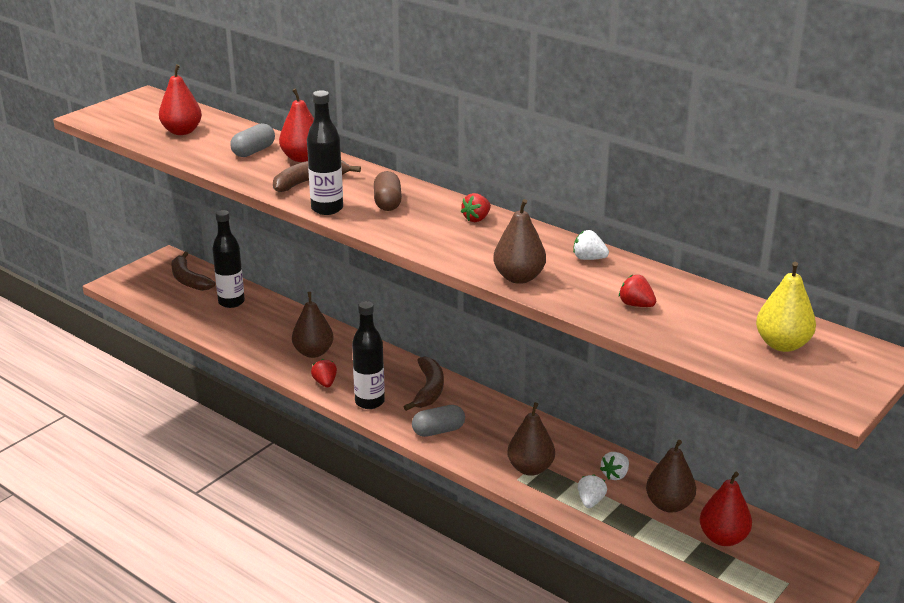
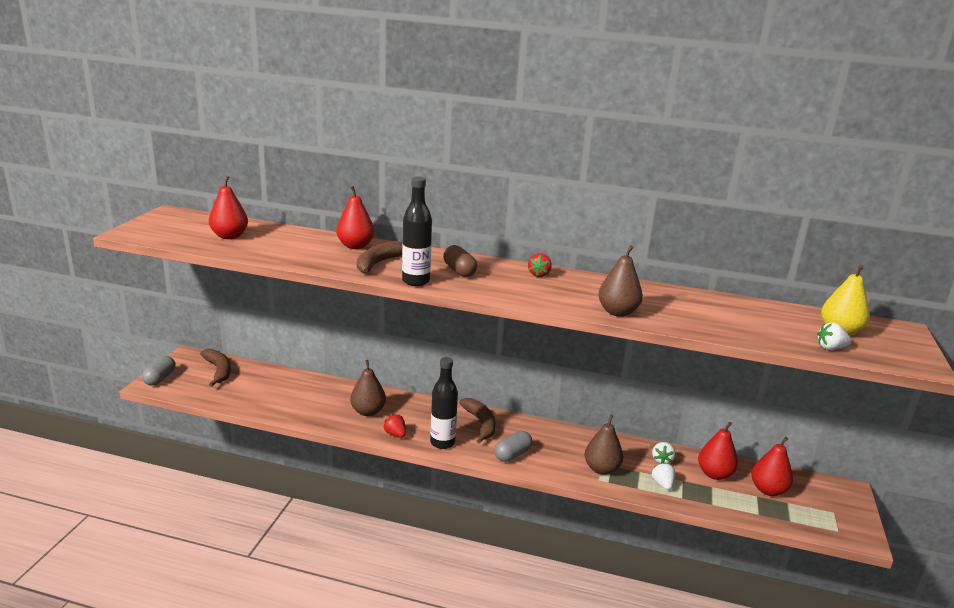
camera: 25 degrees left, 5 degrees down
brown banana [171,252,215,291] -> brown banana turned 150 degrees counterclockwise [200,349,231,387]
black bottle [212,210,245,308] -> none
grey capsule [231,123,275,157] -> grey capsule moved to [142,356,176,386]
white strawberry [573,230,609,260] -> white strawberry moved to [817,322,851,350]
red strawberry [619,275,656,307] -> none
brown pear [646,440,696,513] -> red pear [698,422,738,480]

